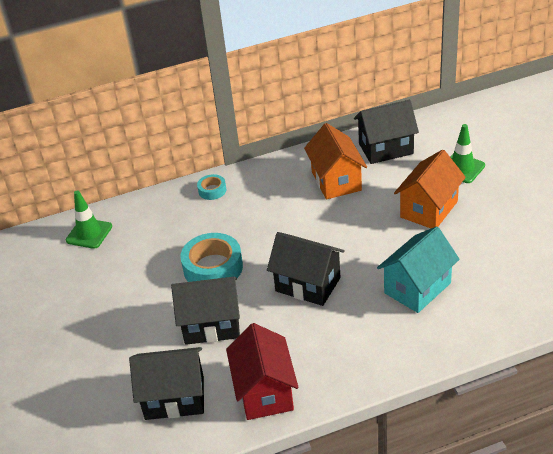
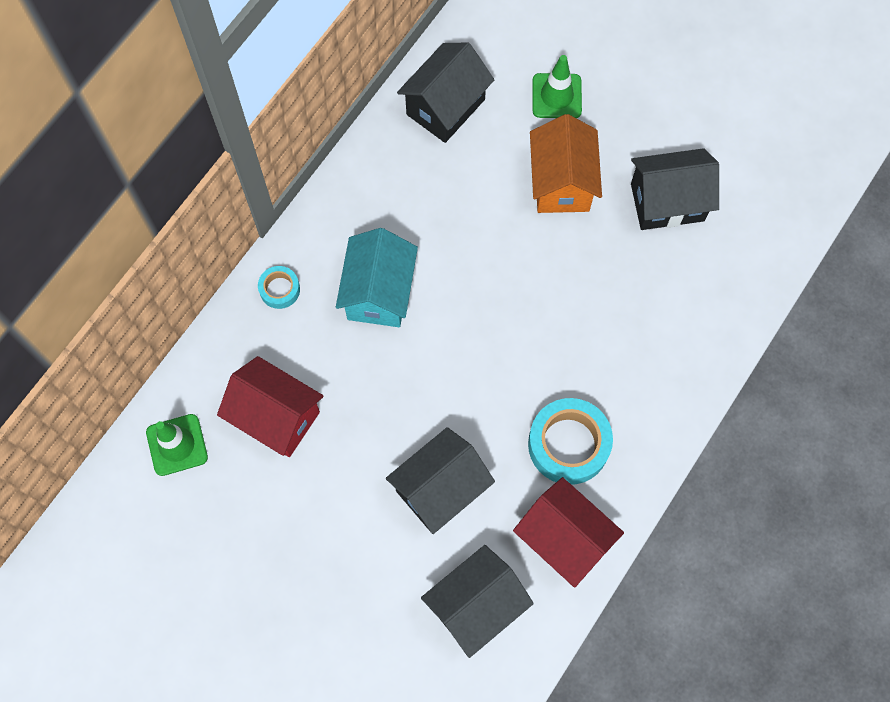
camera: 40 degrees left, 30 degrees up
turquoise tape [180,233,243,282] -> turquoise tape moved to [528,398,613,485]
black house [267,232,345,306] -> black house moved to [631,148,719,230]
orange house [304,123,367,199] -> none
turquoise house [377,226,460,313] -> turquoise house moved to [336,228,418,327]
none -> red house [217,356,323,457]

